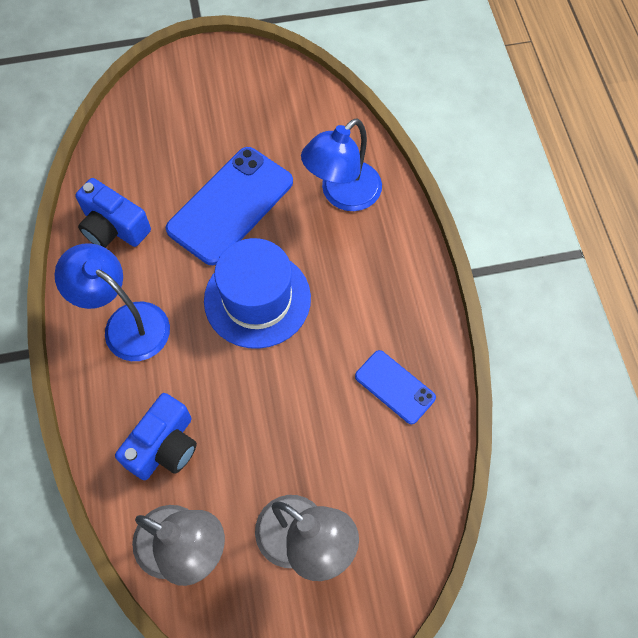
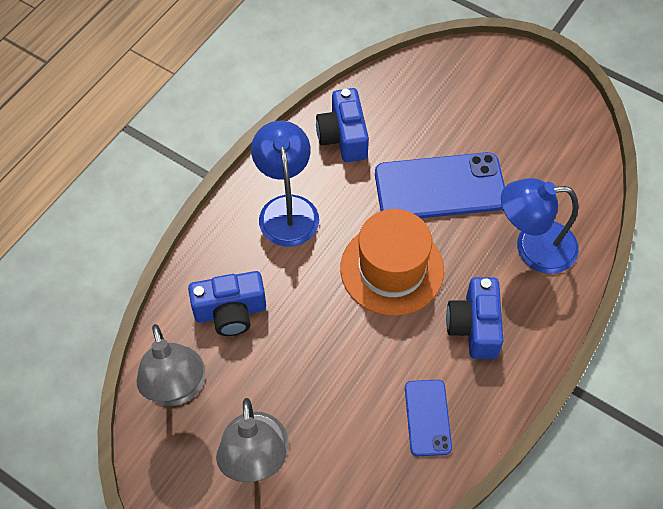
camera: 45 degrees right, 5 degrees down
blue hat [204,238,311,349] -> orange hat [340,209,444,316]
none -> blue camera [446,277,503,359]

